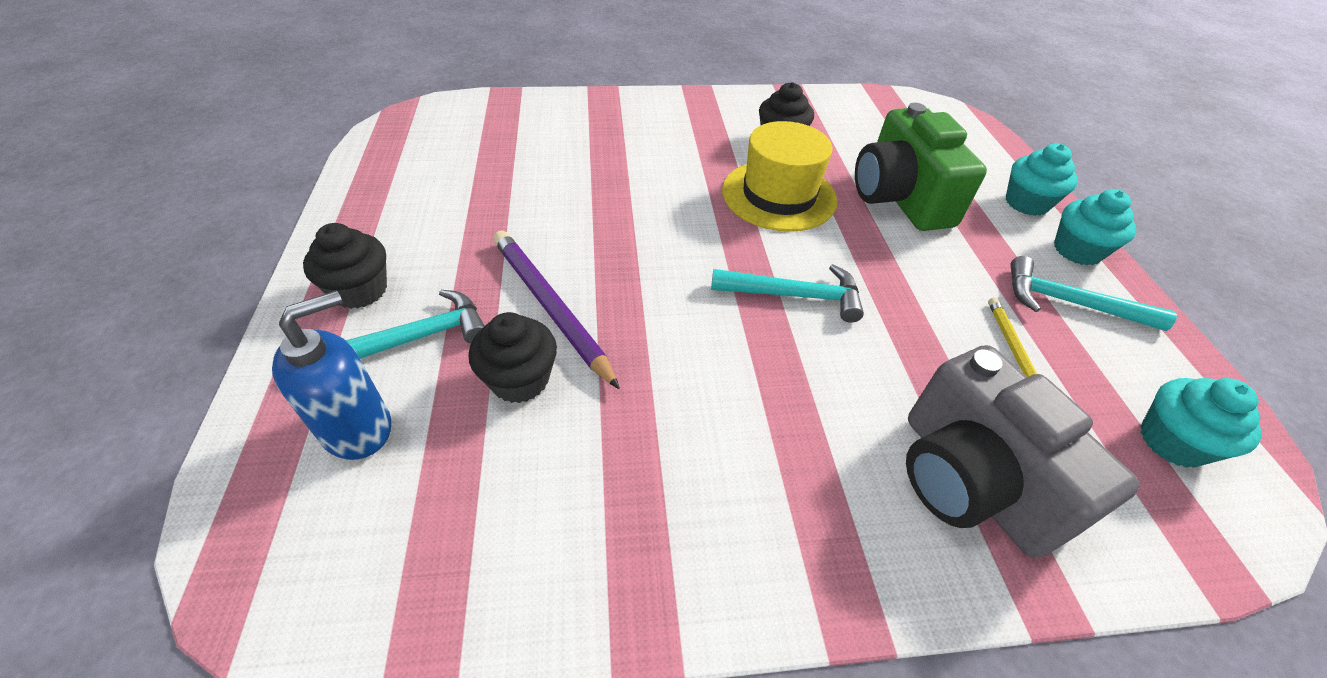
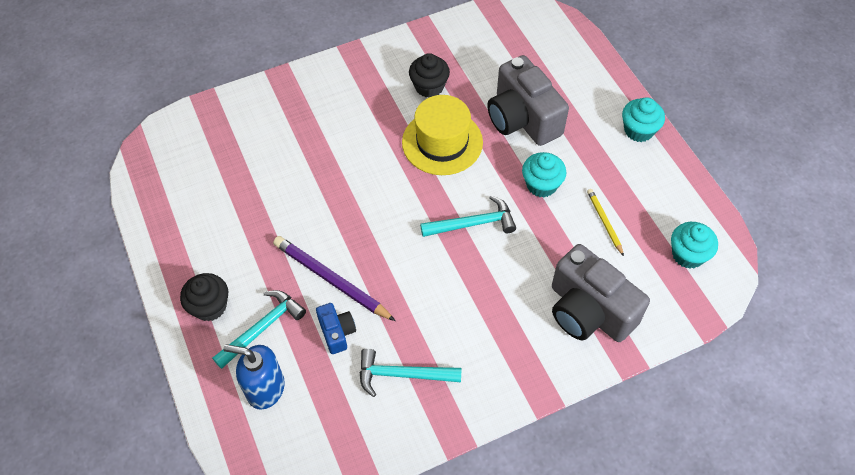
camera: 15 degrees left, 10 degrees up
blue soap dispenser [272,291,391,460] -> blue soap dispenser turned 105 degrees counterclockwise [224,344,285,410]
black cupcake [469,312,557,403] -> blue camera [316,303,356,354]
green camera [855,103,987,231] -> grey camera [487,55,569,146]
turquoise cupcake [1006,144,1078,216] -> turquoise cupcake moved to [522,152,566,197]
turquoise hammer [1010,256,1177,331] -> turquoise hammer moved to [360,348,462,397]

